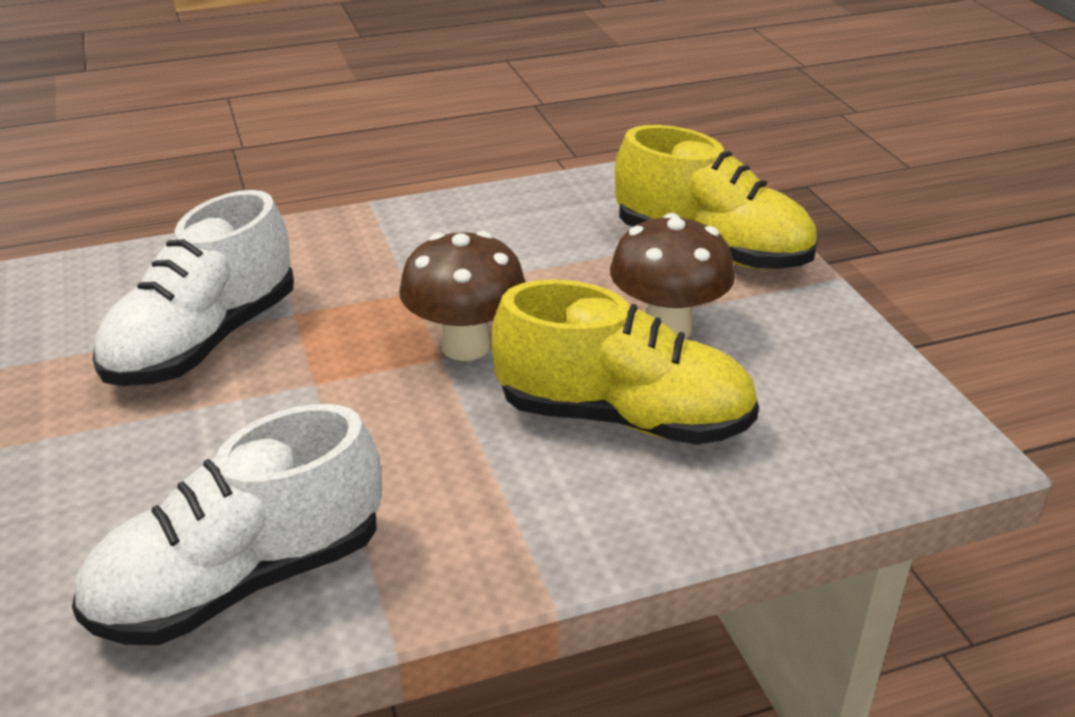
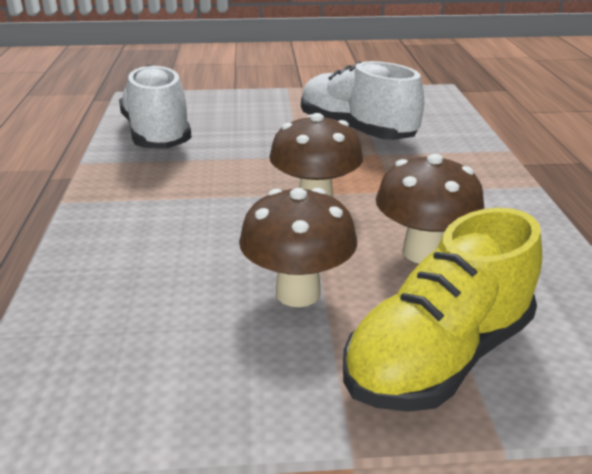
camera: 105 degrees right, 5 degrees down
yellow shoe [491,280,759,445] -> none
none -> brown mushroom [376,154,484,264]

